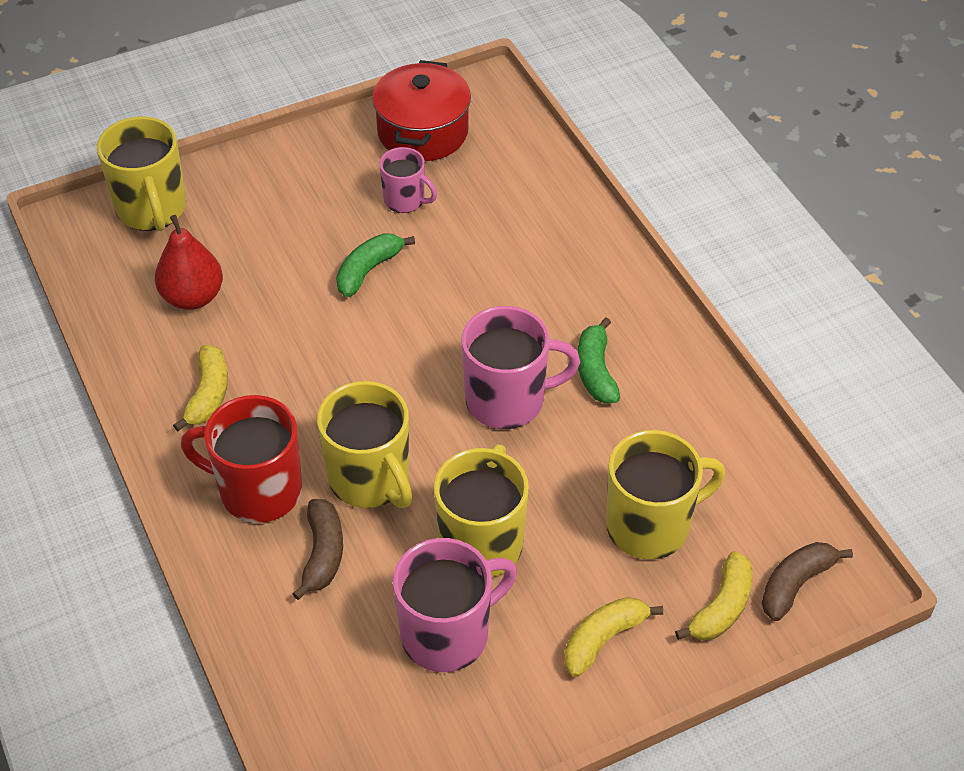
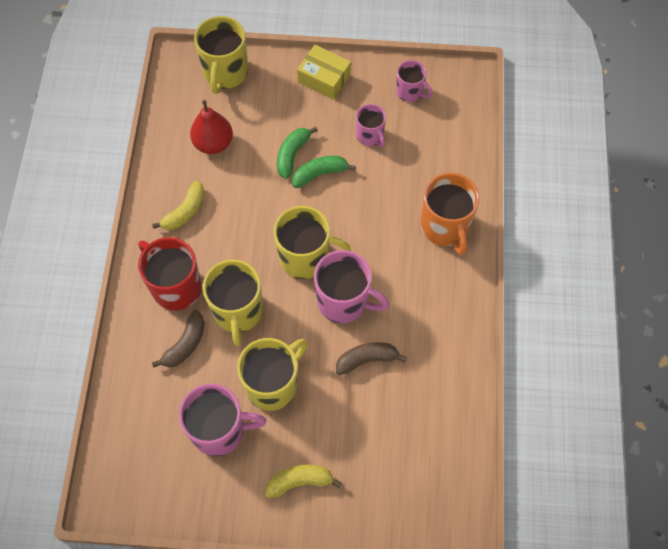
camera: 30 degrees right, 15 degrees up
red pot [372,60,471,161] -> pink mug [396,60,432,102]
green banana [578,317,620,403] -> green banana moved to [277,127,318,178]
yellow mug [606,430,725,559] -> yellow mug moved to [273,206,351,279]
yellow banana [675,551,753,640] -> none
brown banana [762,542,853,621] -> brown banana moved to [336,342,407,375]
none -> yellow box [297,45,351,100]
none -> orange mug [421,173,479,255]

